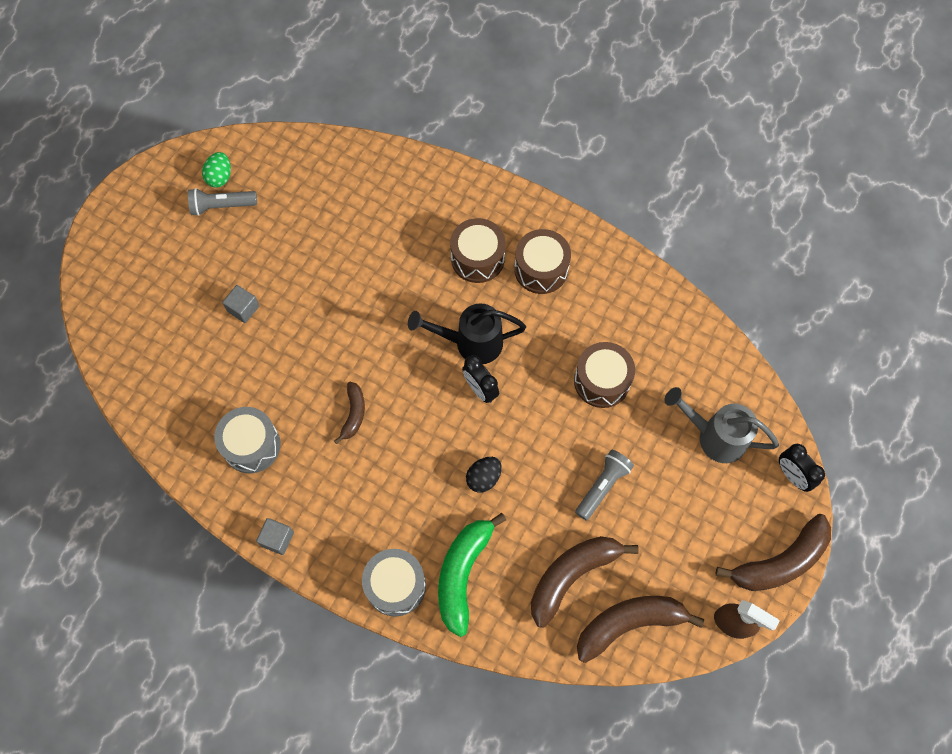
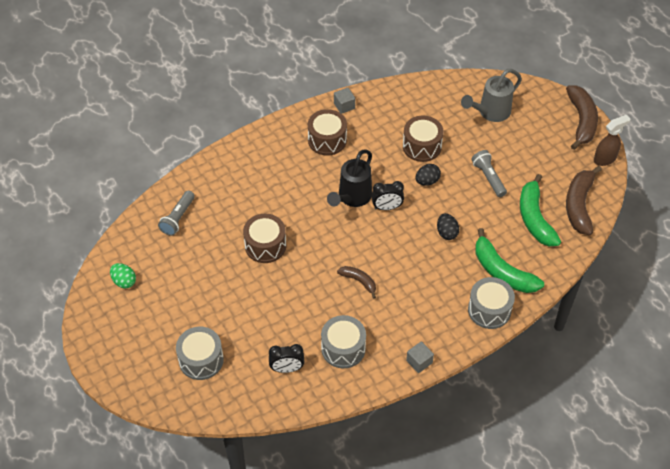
camera: 60 degrees left, 15 degrees down
grey flashlight [188,188,257,216] -> grey flashlight moved to [158,191,195,236]
grey cube [222,285,259,323] -> grey cube moved to [334,88,355,114]
brown drum [450,218,506,283] -> brown drum moved to [243,214,286,263]
brown banana [531,536,639,628] -> green banana [520,174,561,246]
black clock [779,444,825,492] -> black clock moved to [269,344,304,373]
none -> grey drum [176,327,224,380]
none -> black egg [415,164,441,186]

